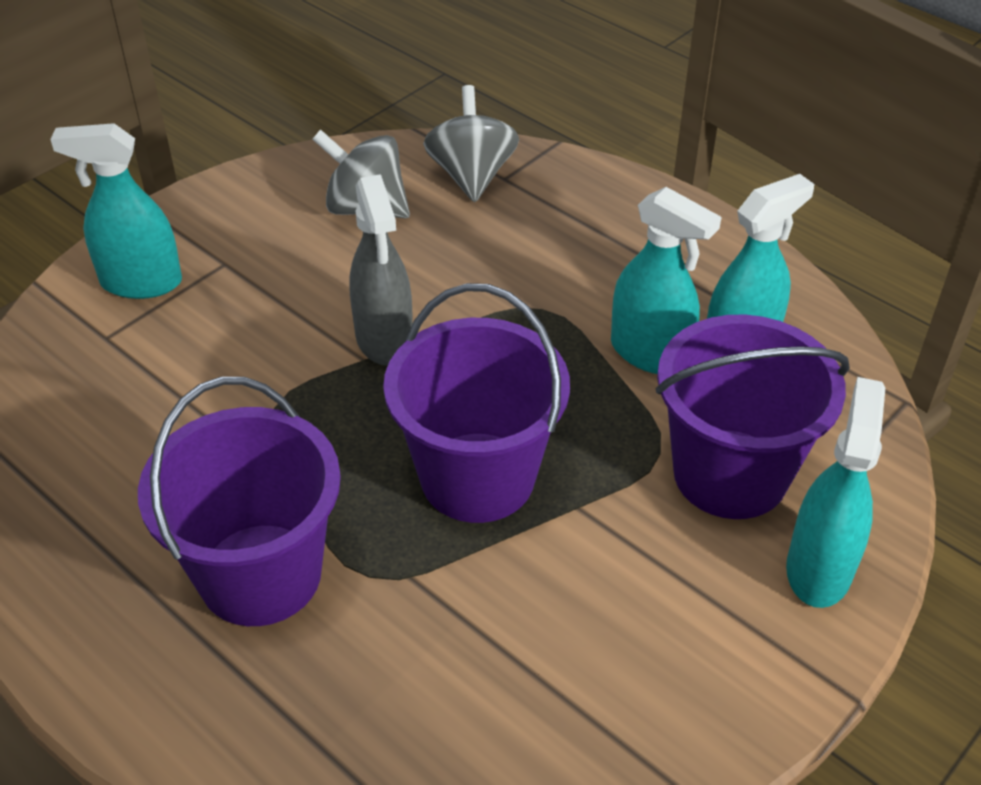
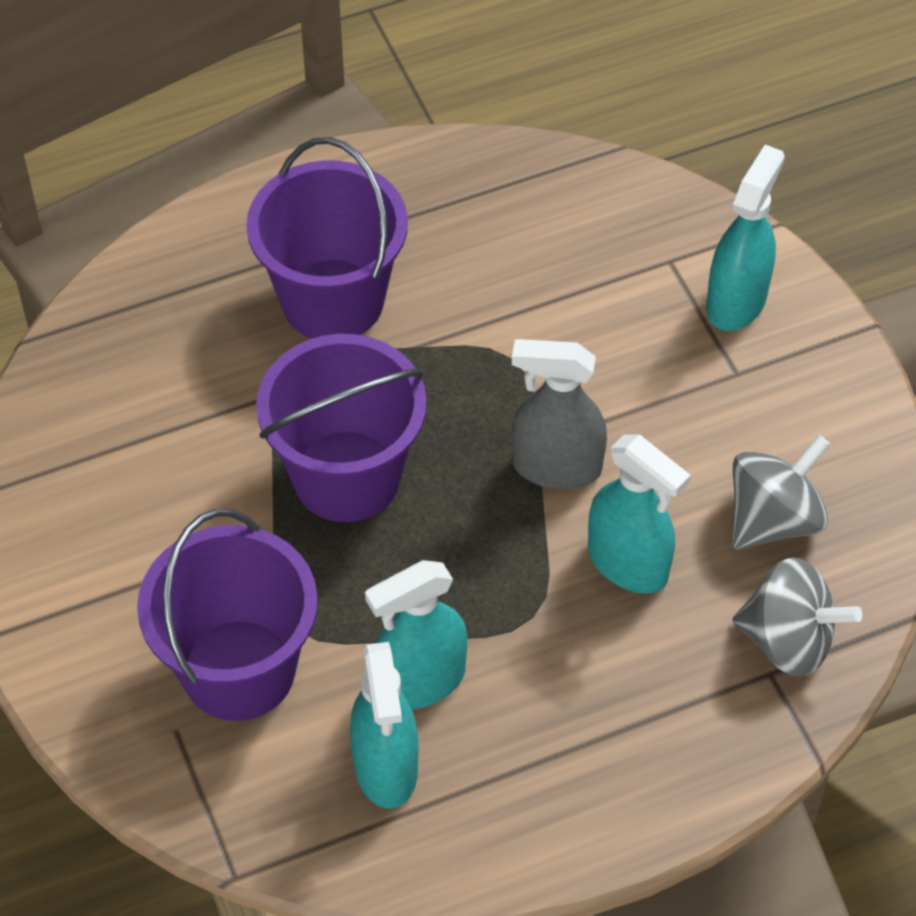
camera: 115 degrees right, 10 degrees up
turquoise spray bottle [786,377,885,608] -> turquoise spray bottle moved to [588,434,691,594]

